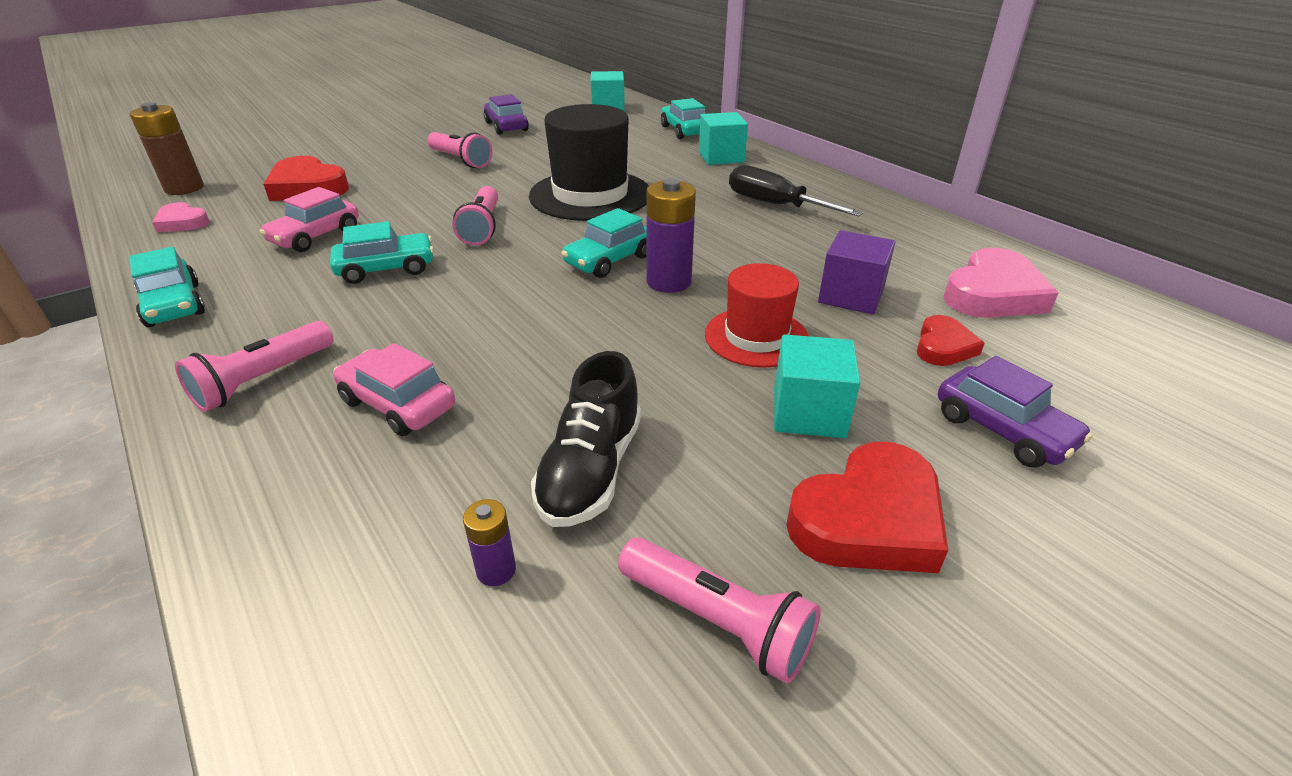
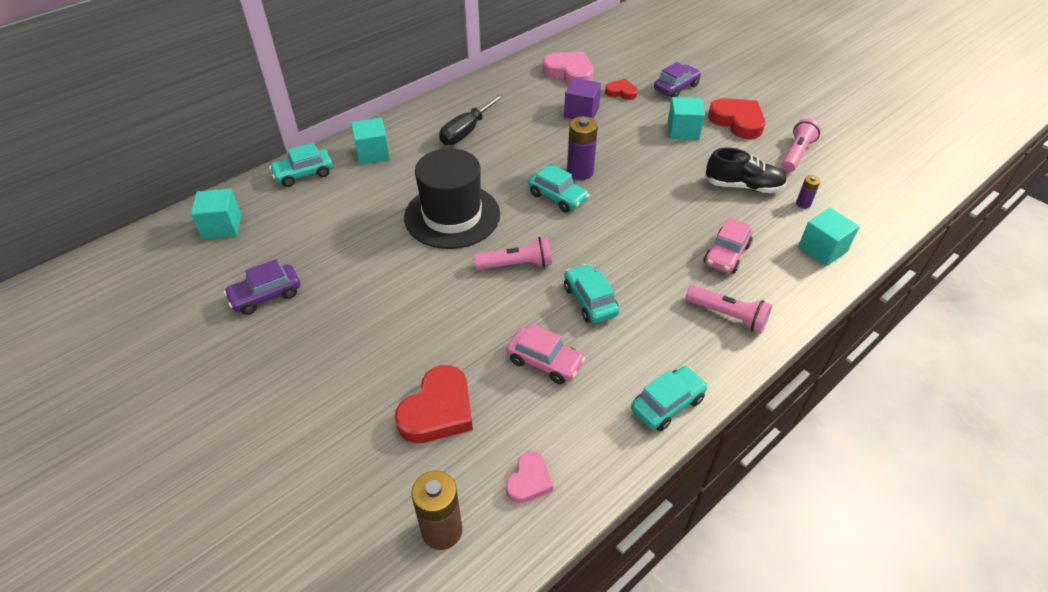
camera: 95 degrees left, 10 degrees up
pink flashlight [427,132,493,168] -> none
red hat [705,263,809,368] -> none
none -> turquoise cube [798,208,860,266]

